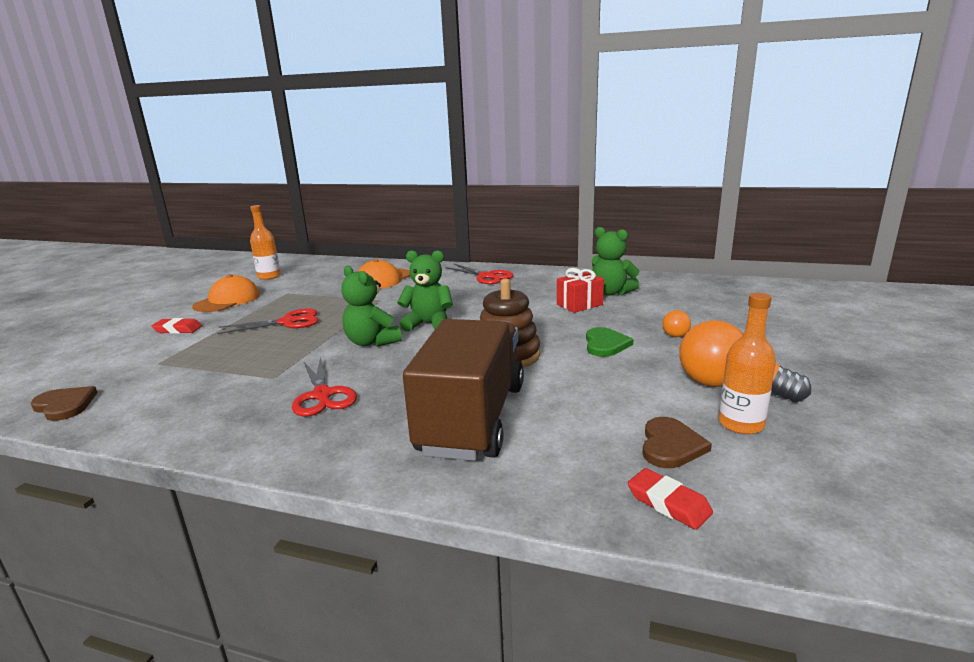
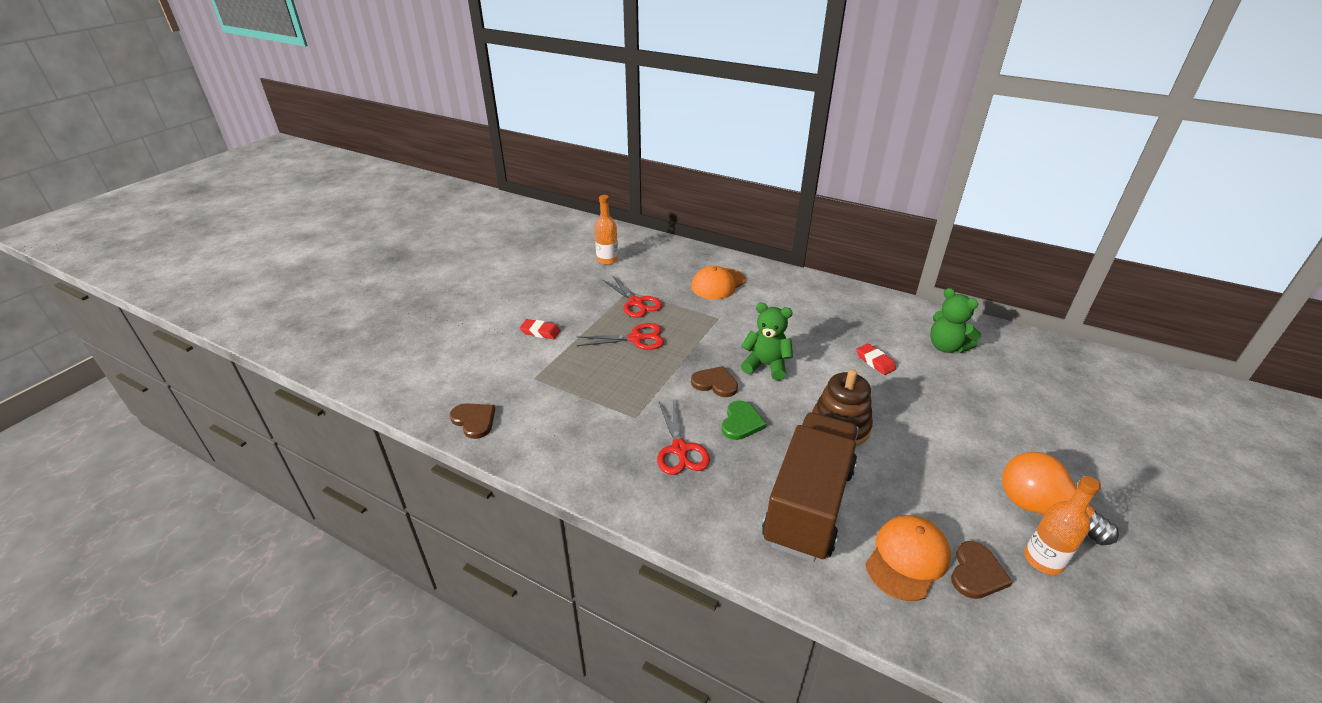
camera: 10 degrees right, 15 degrees up
orange cap [192,274,260,312] -> orange cap moved to [865,515,951,601]
green teddy bear [341,266,402,347] -> brown heart [691,366,738,397]
red scissors [446,264,514,284] -> red scissors moved to [603,276,662,318]
red gift [557,268,604,313] -> none
green heart [586,327,634,357] -> green heart moved to [721,401,766,440]
red eraser [628,468,713,530] -> red eraser moved to [856,343,896,375]
orange light bulb [662,310,691,337] -> none

